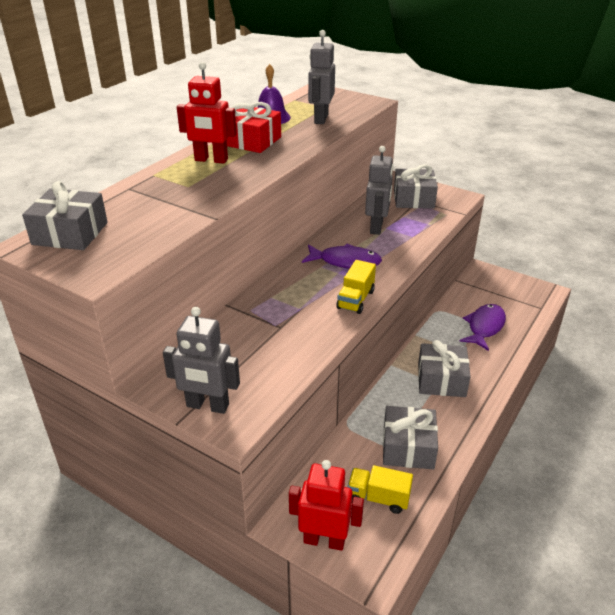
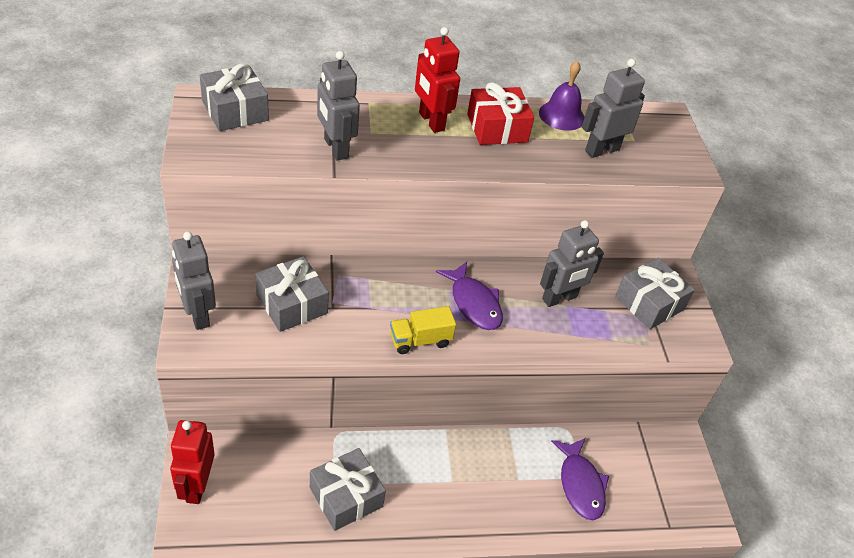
camera: 45 degrees right, 10 degrees up
red robot [289,460,364,551] -> red robot turned 150 degrees counterclockwise [170,420,215,504]
yellow truck [347,465,413,514] -> none
grey gift [418,340,471,397] -> grey gift moved to [255,256,329,332]
purple fish [459,304,506,351] -> purple fish turned 90 degrees clockwise [551,438,609,520]
none -> grey robot [317,51,360,160]

